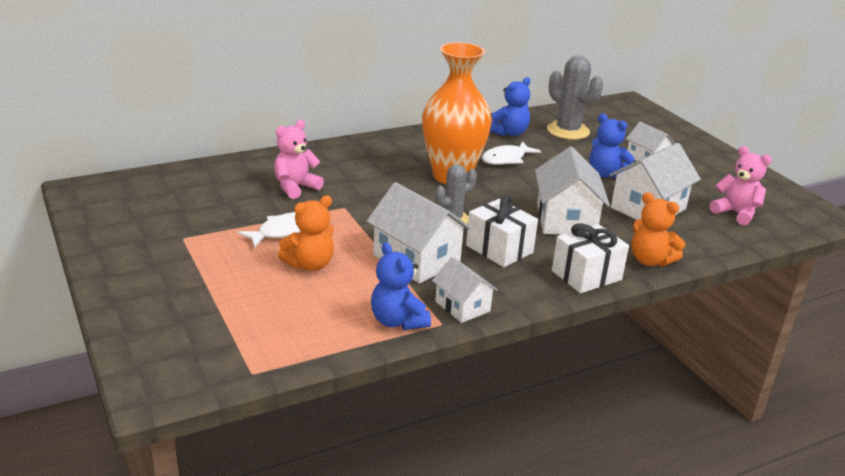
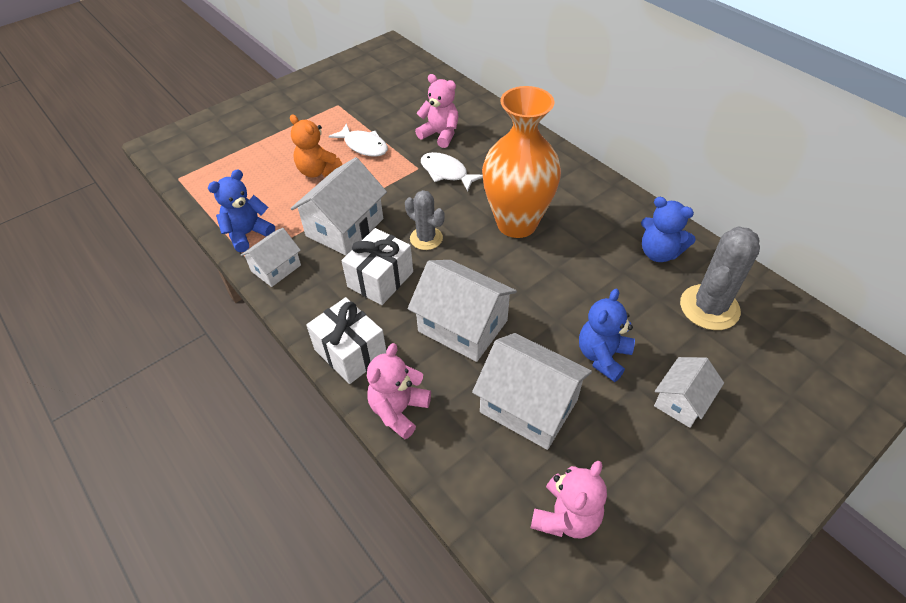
camera: 80 degrees right, 20 degrees up
white fish [482,141,541,165] -> white fish moved to [421,152,483,191]
white house [535,147,610,235] -> white house turned 45 degrees clockwise [408,260,517,362]
orange teddy bear [632,192,685,266] -> pink teddy bear [367,343,431,439]

